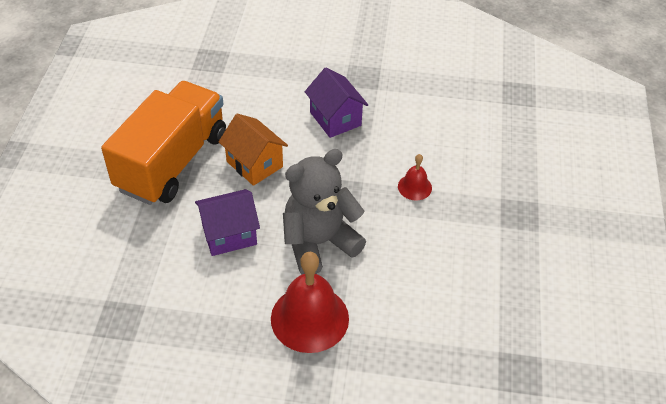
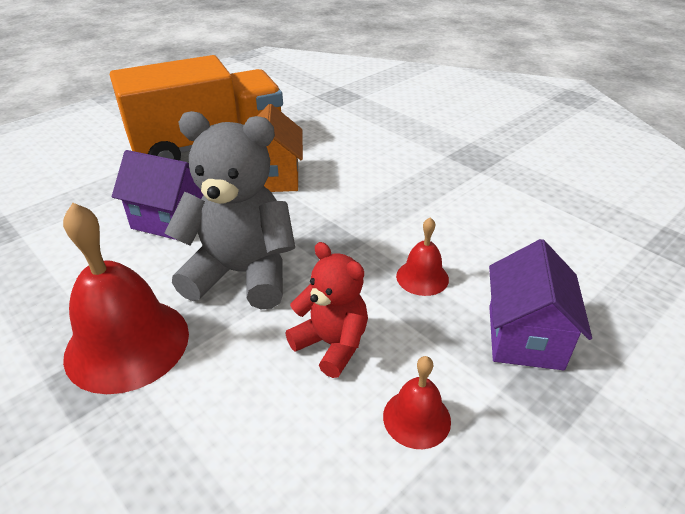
camera: 40 degrees right, 10 degrees down
purple house [305,68,368,138] -> purple house moved to [489,239,592,370]
none -> red teddy bear [286,242,368,378]
none -> red bell [383,356,451,449]

